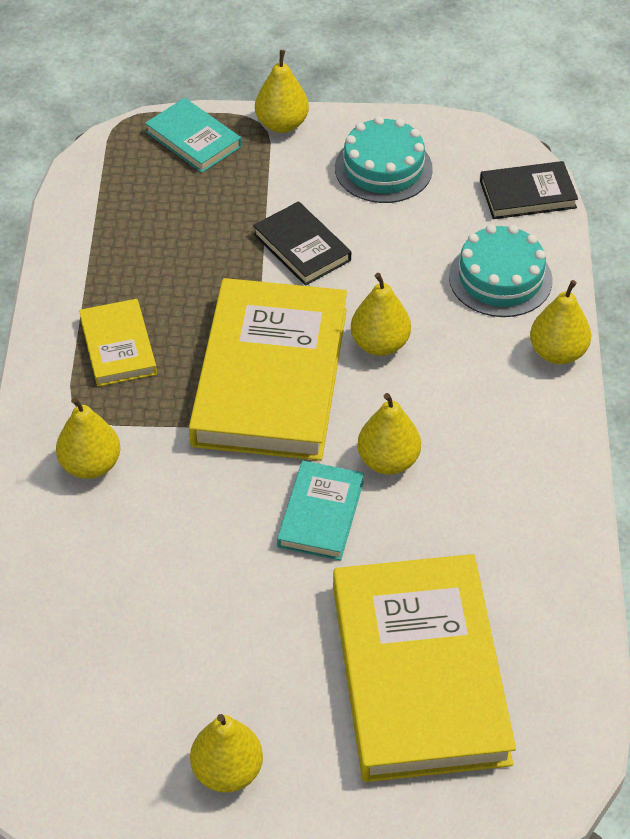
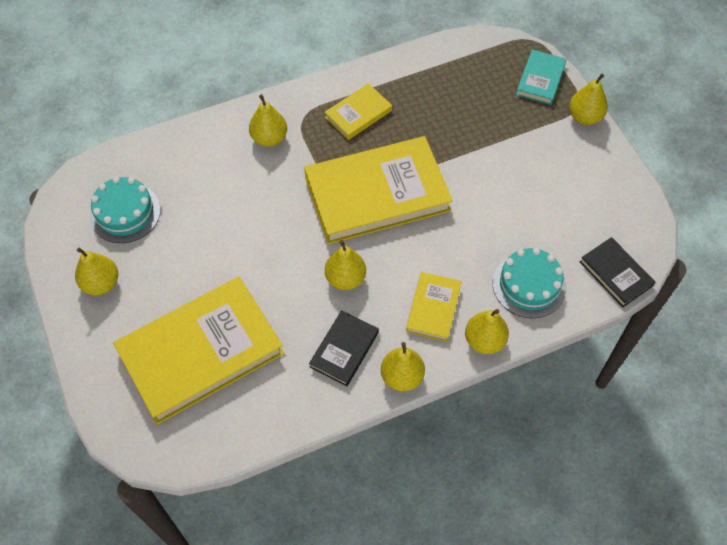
camera: 65 degrees right, 10 degrees up
black book [253,201,351,286] -> black book moved to [309,310,379,386]
turquoise book [277,461,364,560] -> none
turquoise cake [335,116,433,203] -> turquoise cake moved to [89,176,161,243]
yellow pear [351,273,411,356] -> yellow pear moved to [381,342,425,391]
none -> yellow book [406,272,462,342]

